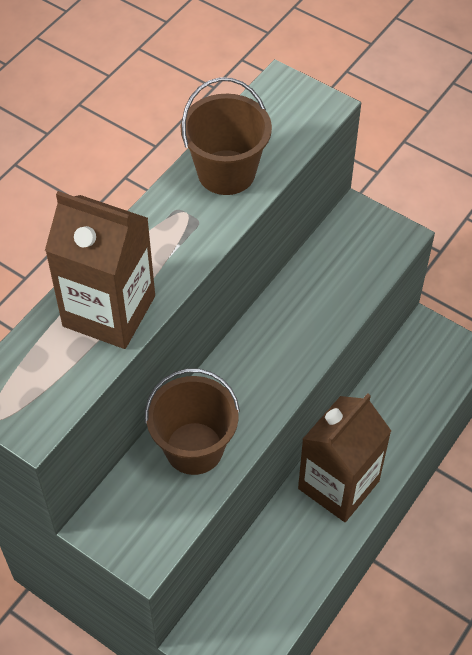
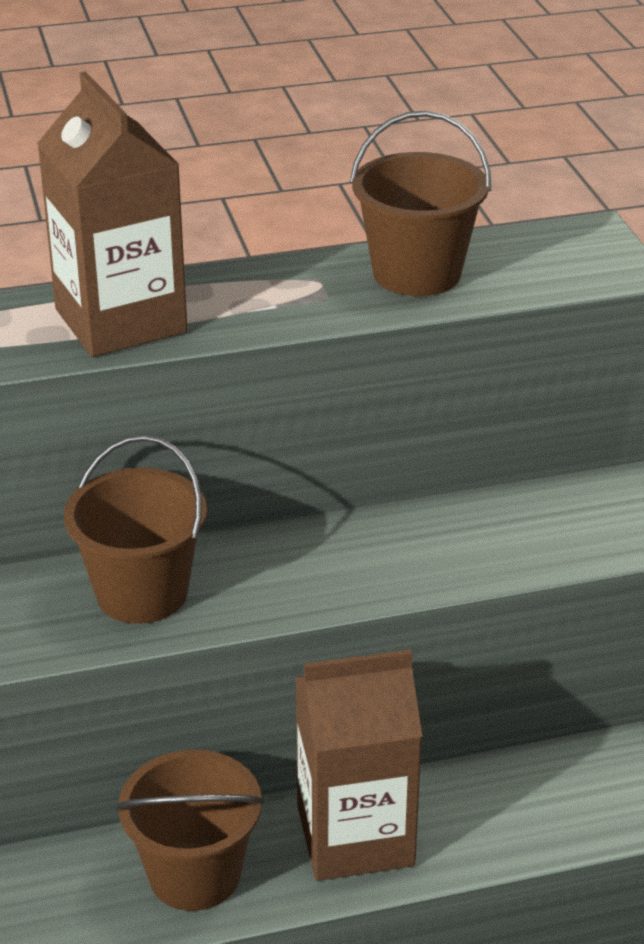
camera: 40 degrees right, 20 degrees down
none -> brown bucket [116,750,265,911]

